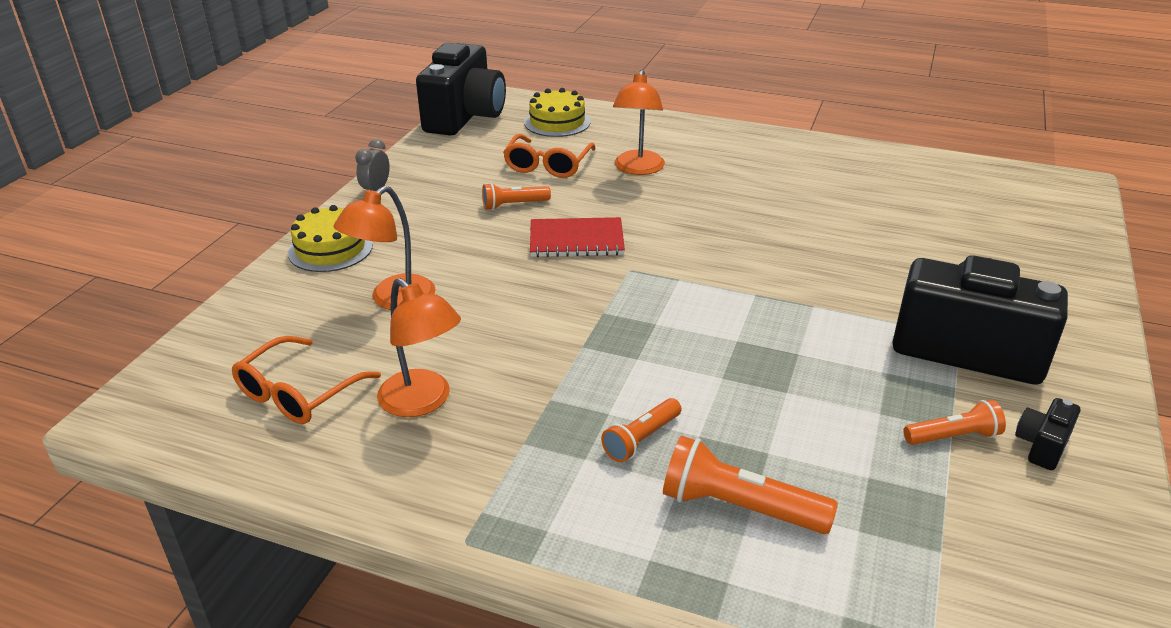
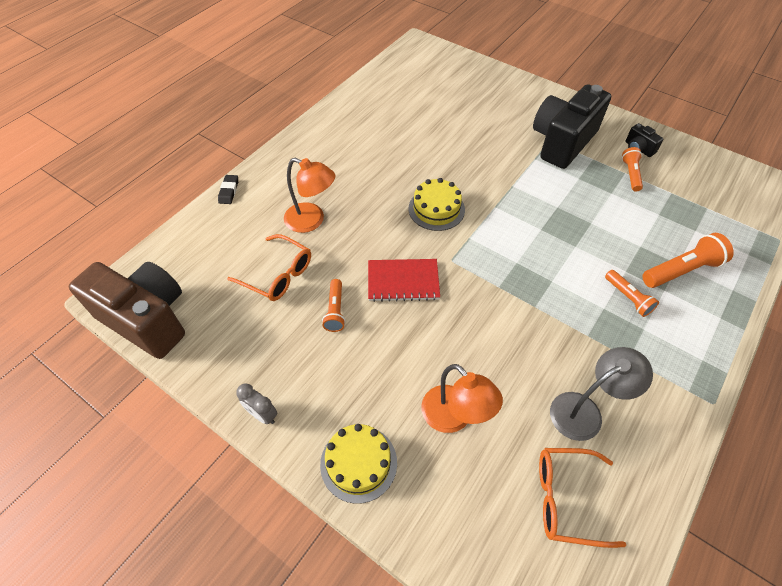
camera: 75 degrees left, 20 degrees up
orange glasses [232,336,381,424] -> orange glasses turned 135 degrees clockwise [539,448,626,548]
orange lamp [377,278,461,417] -> grey lamp [550,347,653,441]
black camera [416,43,506,136] -> brown camera [69,262,185,359]
yellow cake [524,88,591,137] -> yellow cake moved to [408,178,465,231]
red notebook [530,217,625,257] -> red notebook turned 75 degrees clockwise [368,259,440,302]
orange flashlight [663,435,838,534] -> orange flashlight turned 150 degrees counterclockwise [642,233,734,288]
none -> black eraser [218,175,238,204]

